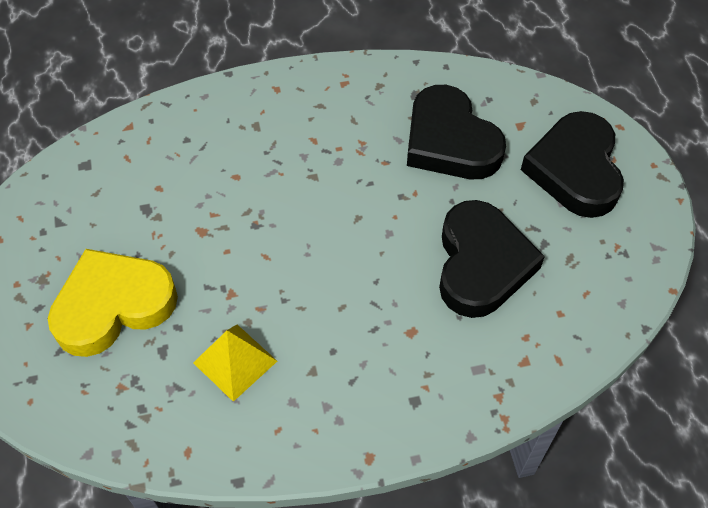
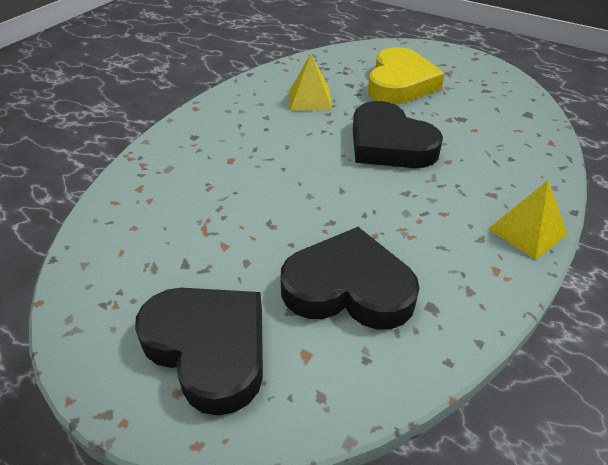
camera: 135 degrees right, 15 degrees down
black heart [439,200,545,318] -> black heart moved to [353,101,443,168]
none -> yellow pyramid [488,180,568,260]

